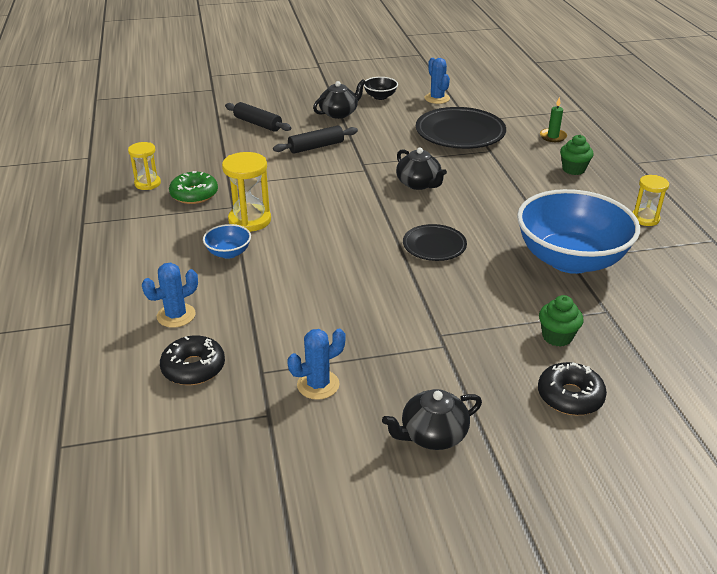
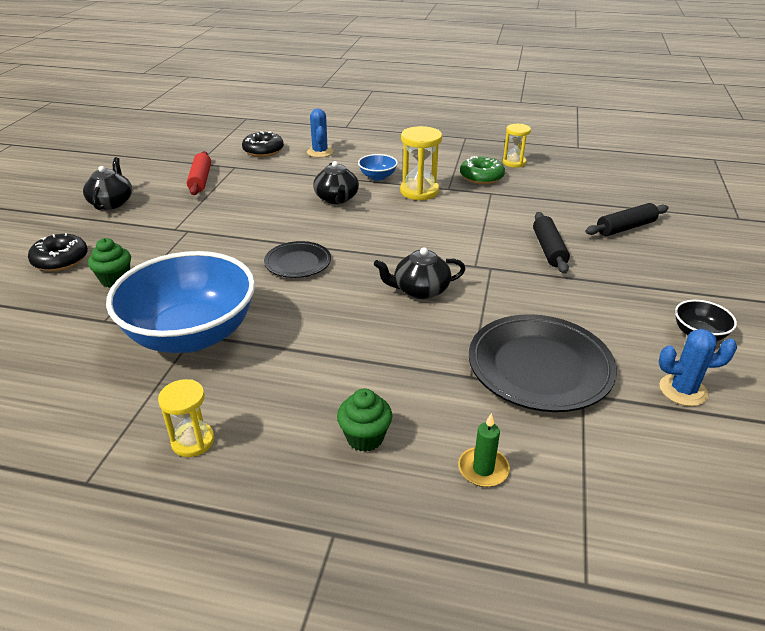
camera: 115 degrees right, 0 degrees up
blue cactus [287,328,346,400] -> red rolling pin [187,151,211,195]
black teapot [313,79,366,119] -> black teapot moved to [313,161,359,204]

